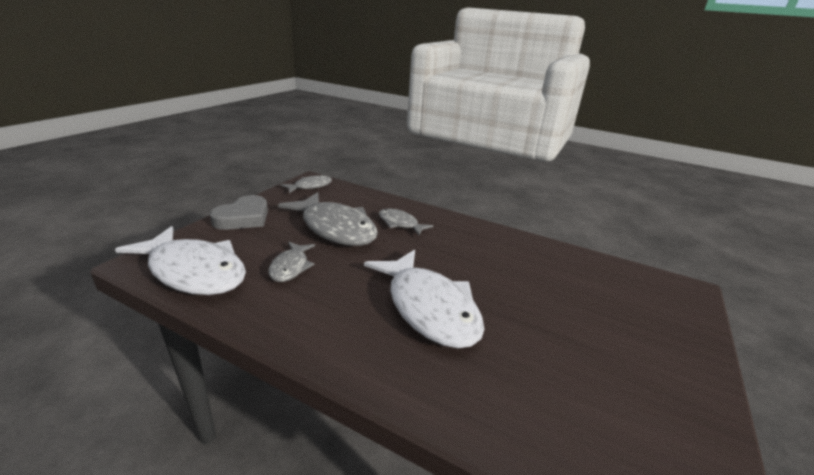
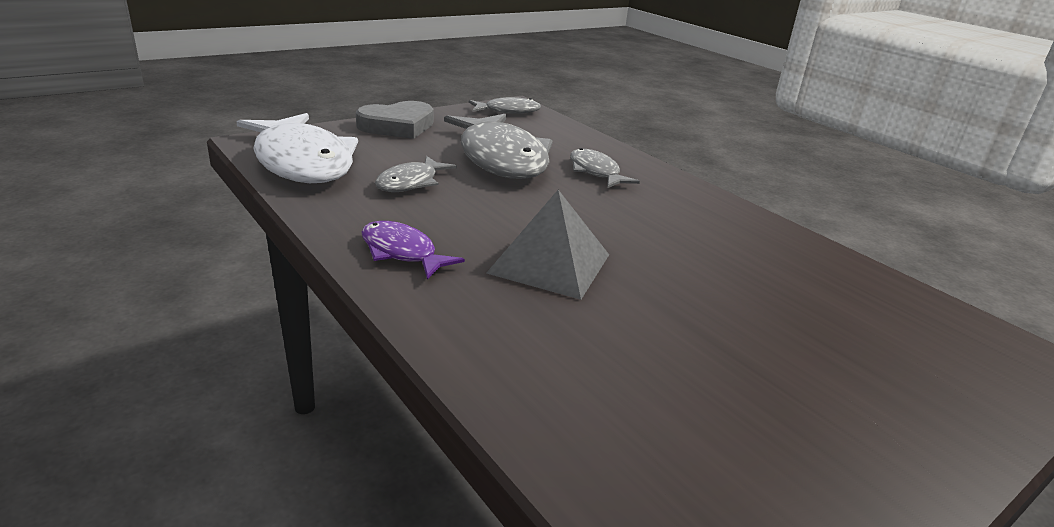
camera: 25 degrees right, 0 degrees up
white fish [364,250,484,348] -> grey pyramid [487,190,609,300]
none -> purple fish [361,221,465,279]

